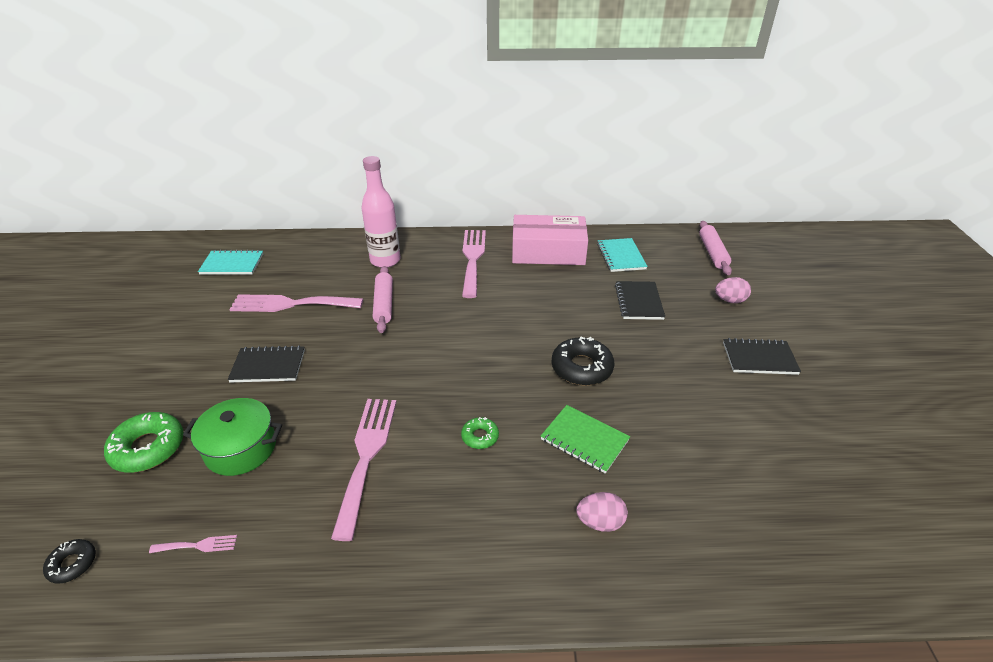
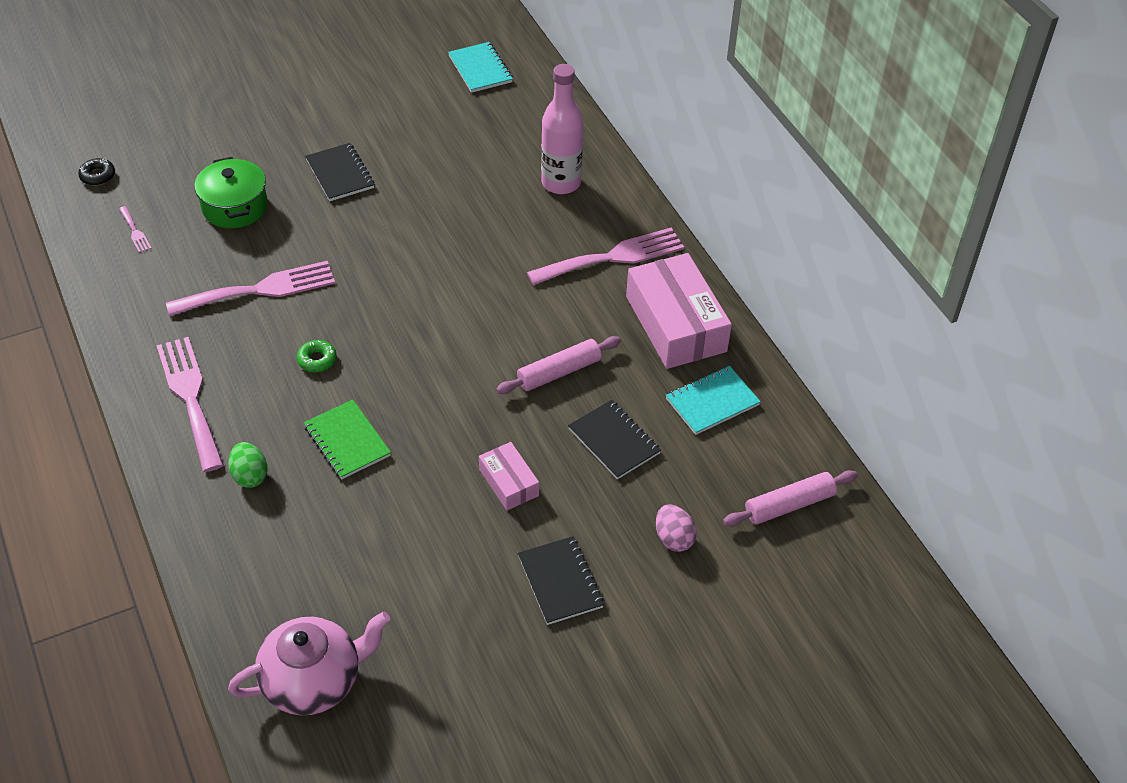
camera: 65 degrees right, 10 degrees up
green donut [104,412,183,472] -> none
pink fork [229,294,363,312] -> pink fork moved to [156,337,224,472]
pink rolling pin [373,266,393,333] -> pink rolling pin moved to [496,336,621,394]
green notebook [541,405,630,474] -> green notebook turned 45 degrees counterclockwise [304,400,391,479]
black donut [552,337,614,386] -> none
pink egg [576,492,628,532] -> green egg [228,442,268,488]
black notebook [615,281,665,320] -> black notebook turned 75 degrees clockwise [568,400,661,479]
none -> pink teapot [228,612,390,715]
none -> pink box [479,442,539,510]

